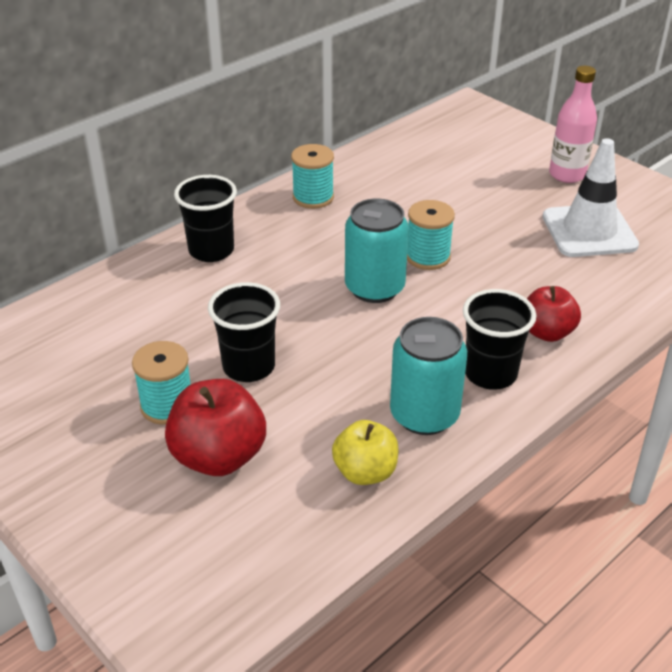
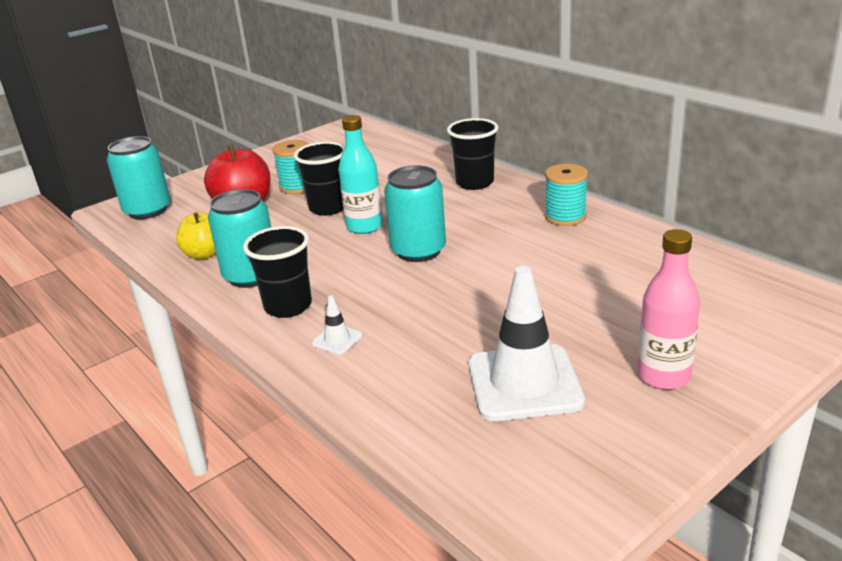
camera: 95 degrees right, 10 degrees down
turquoise spool [407,200,455,270] -> none
red apple [527,286,581,342] -> white traffic cone [312,296,363,355]
none -> turquoise can [107,136,170,219]
none -> turquoise bottle [338,115,383,234]

